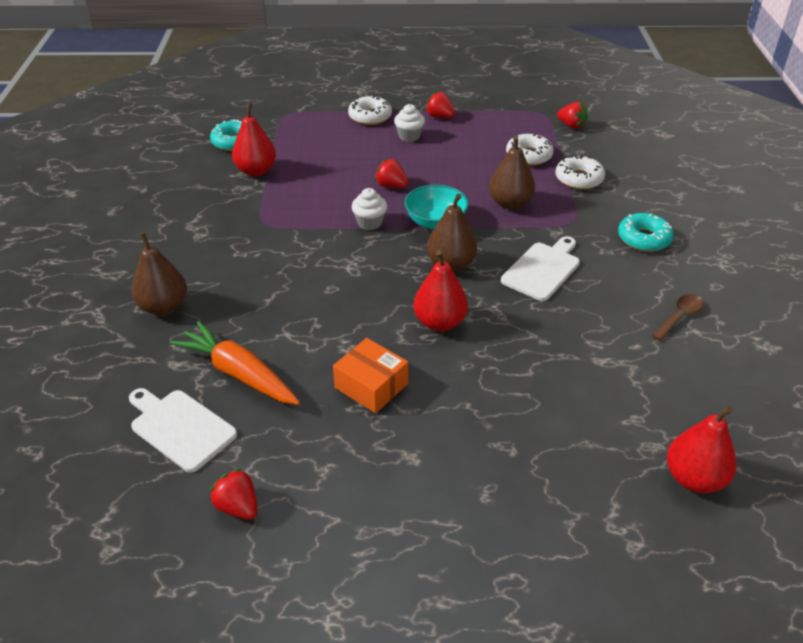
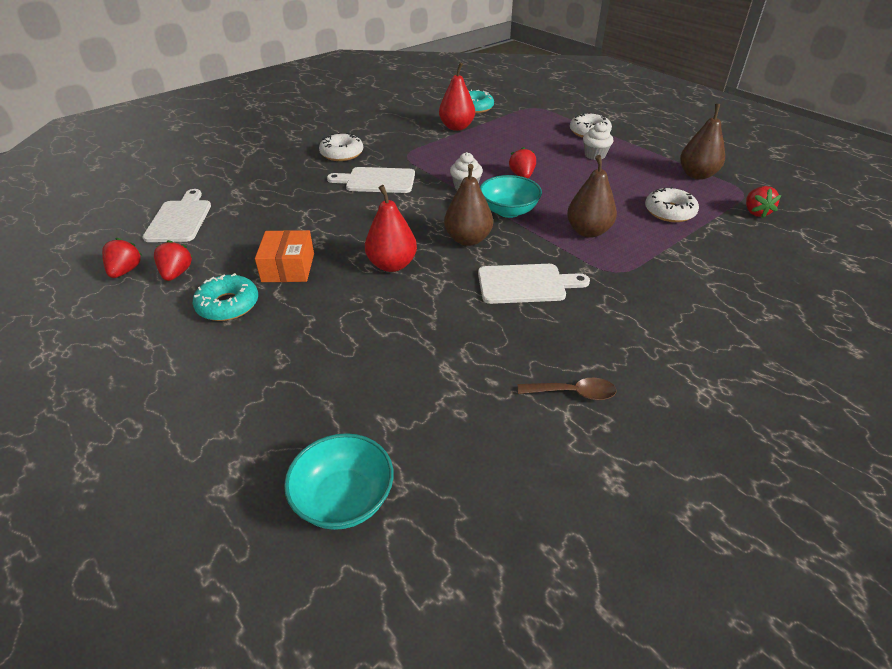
camera: 50 degrees right, 0 degrees up
brown pear [132,232,187,315] -> brown pear moved to [680,104,725,180]
orange carrot [170,321,300,405] -> none
red strawberry [425,91,455,118] -> red strawberry moved to [154,240,192,281]
white donut [555,155,605,190] -> white donut moved to [319,133,363,161]
turquoise donut [618,213,674,252] -> turquoise donut moved to [193,273,258,321]
red pear [667,406,737,493] -> turquoise bowl [284,433,394,530]
none -> white cutting board [327,167,415,193]

